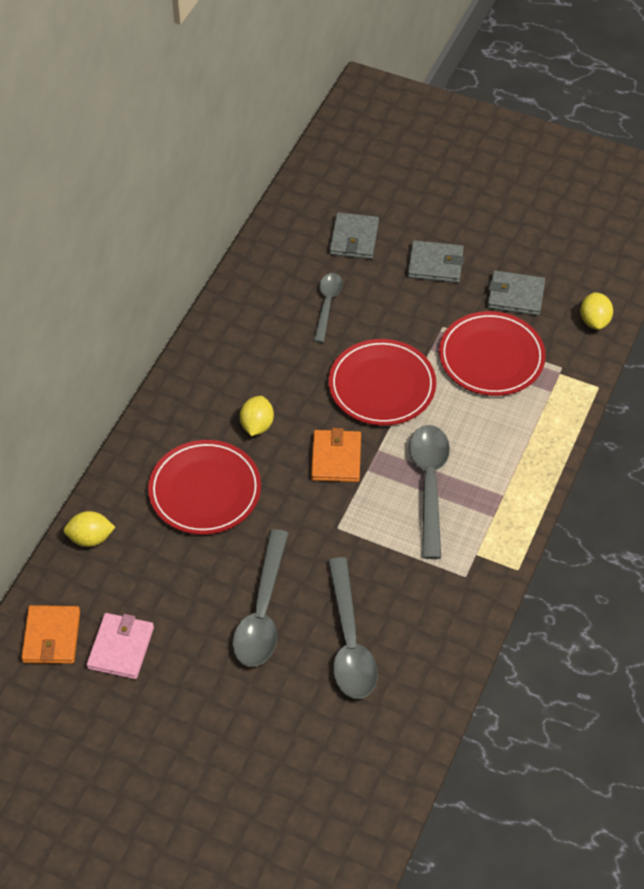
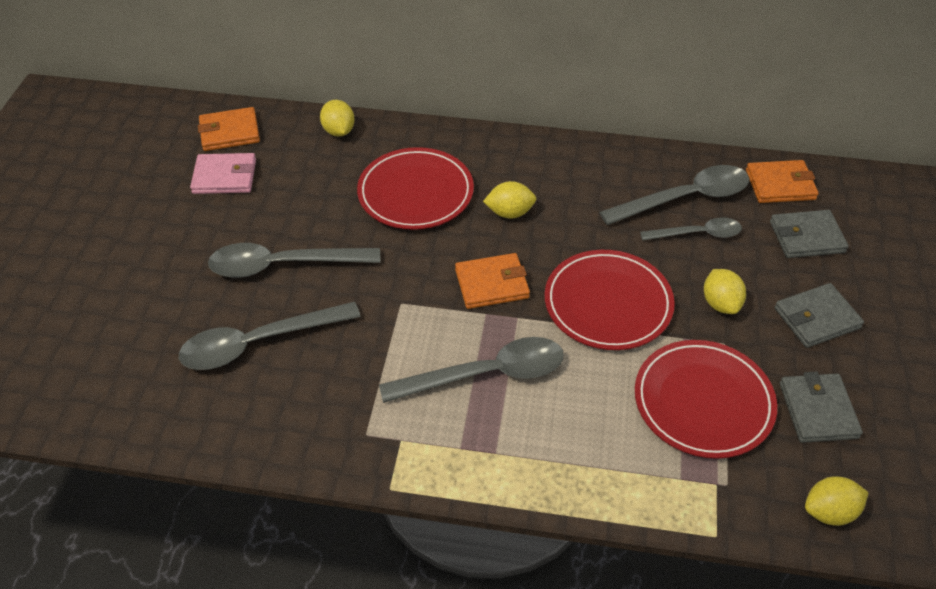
camera: 75 degrees right, 5 degrees down
grey wallet [408,240,464,283] -> grey wallet turned 75 degrees clockwise [775,283,864,348]
none -> grey spoon [599,165,749,225]
none -> yellow lemon [704,269,746,314]
none -> orange wallet [746,160,819,203]

